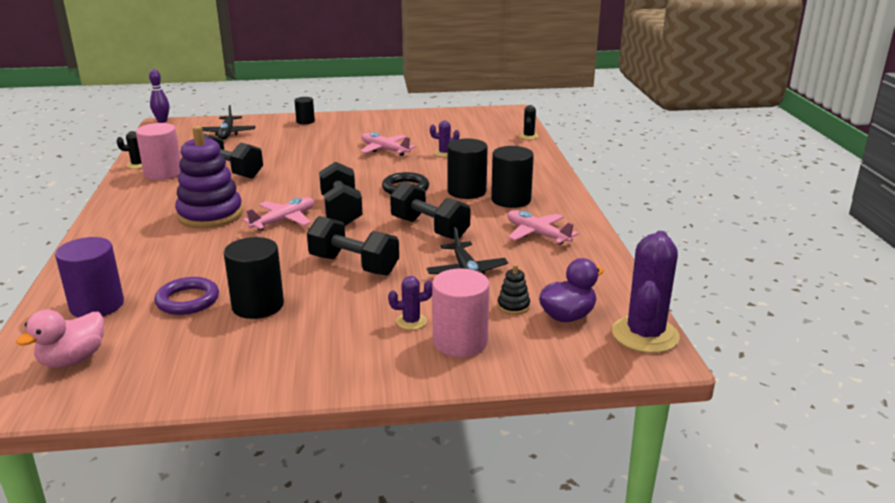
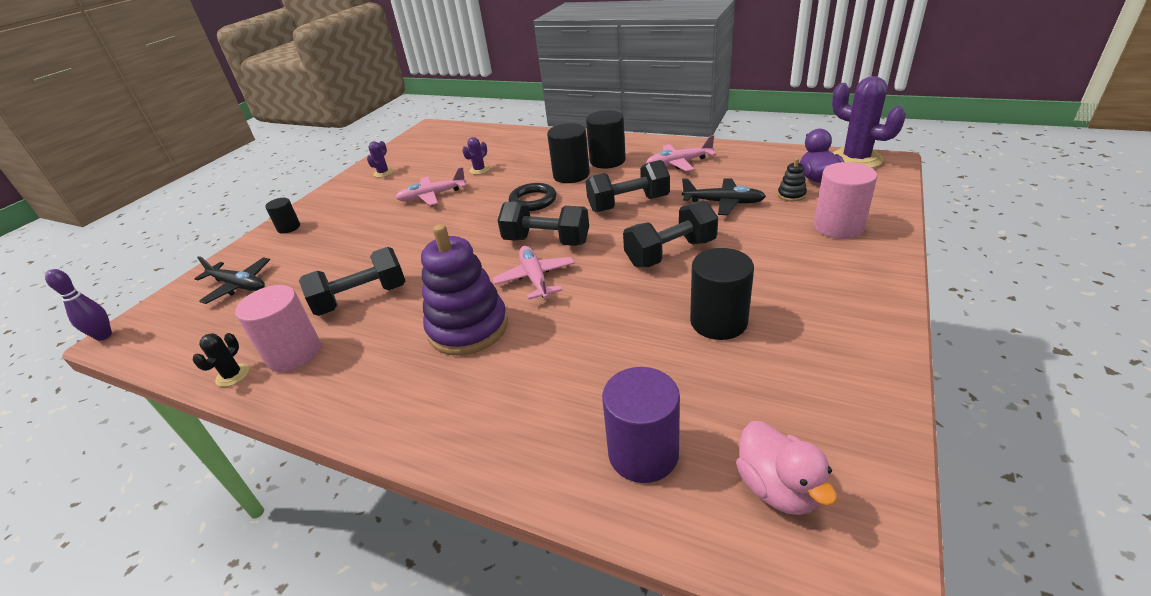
camera: 55 degrees left, 10 degrees up
purple ring [154,277,219,315] -> none
purple cactus [388,276,432,330] -> purple cactus moved to [367,141,393,177]
black cactus [519,105,539,140] -> none

